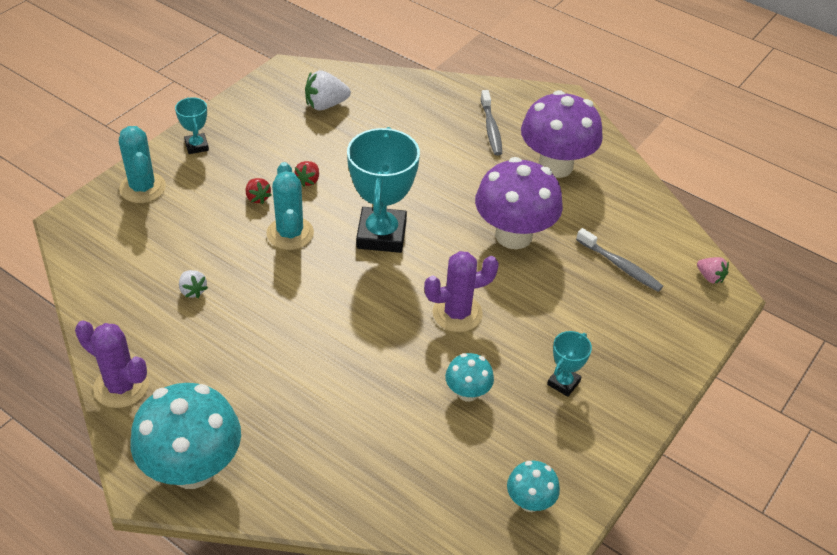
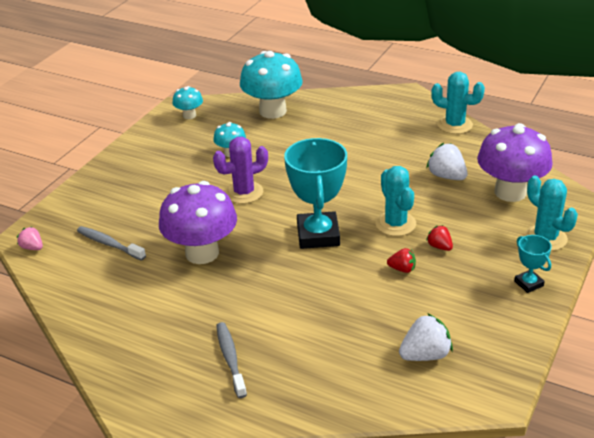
camera: 175 degrees right, 10 degrees down
purple cactus [75,320,149,408] -> turquoise cactus [431,72,485,134]
turquoise mushroom [130,383,241,489] -> turquoise mushroom moved to [240,51,303,119]
white strawberry [179,270,208,298] -> white strawberry [426,143,468,180], size x1.67
red strawberry [295,161,319,187] -> red strawberry turned 90 degrees clockwise [387,248,416,273]
purple mushroom [521,90,603,178] -> purple mushroom moved to [477,123,553,202]
turquoise trophy [547,331,592,397] -> none

